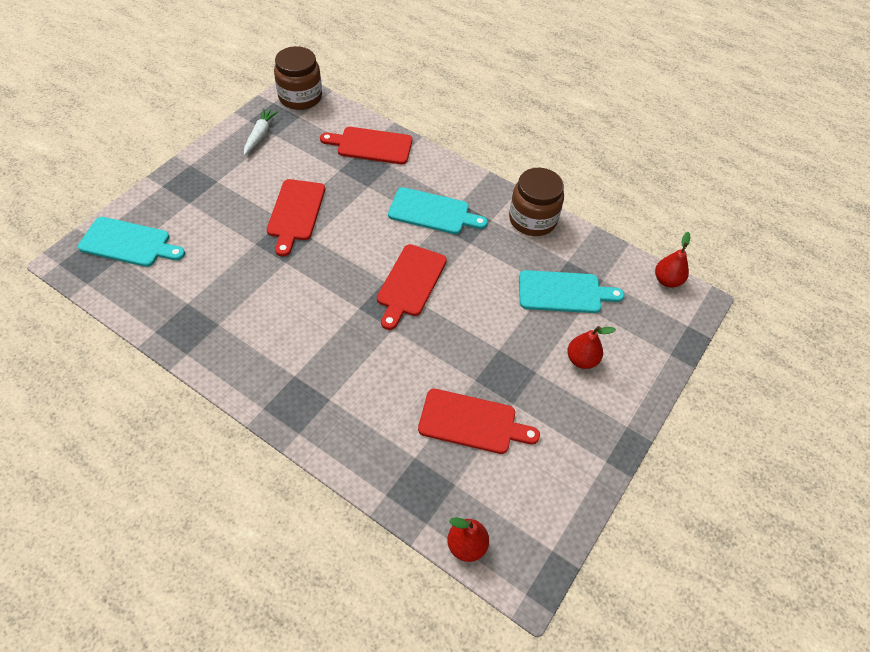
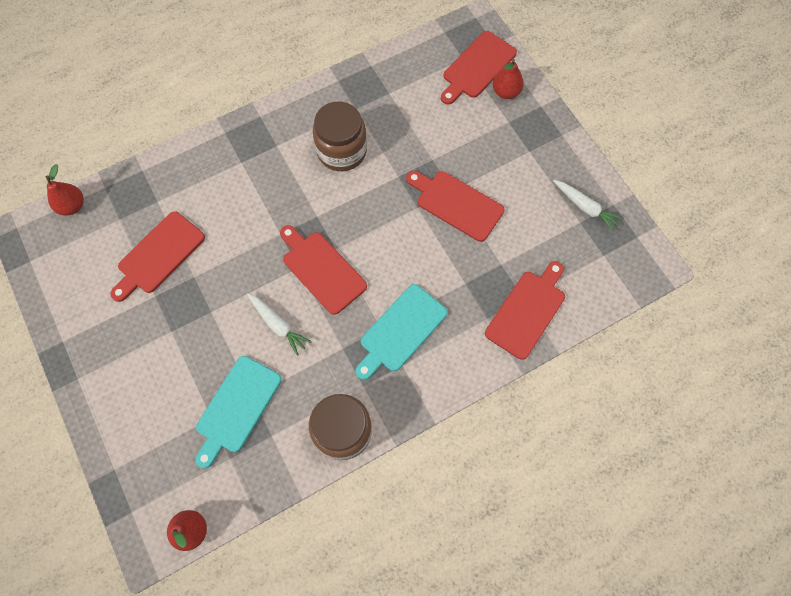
camera: 120 degrees right, 15 degrees up
turquoise cutting board [78,217,185,267] -> red cutting board [441,31,517,105]
brown jar [274,46,322,110] -> brown jar moved to [313,101,367,171]
red pear [567,326,616,369] -> red pear moved to [493,59,524,99]
none -> white carrot [247,293,312,356]

